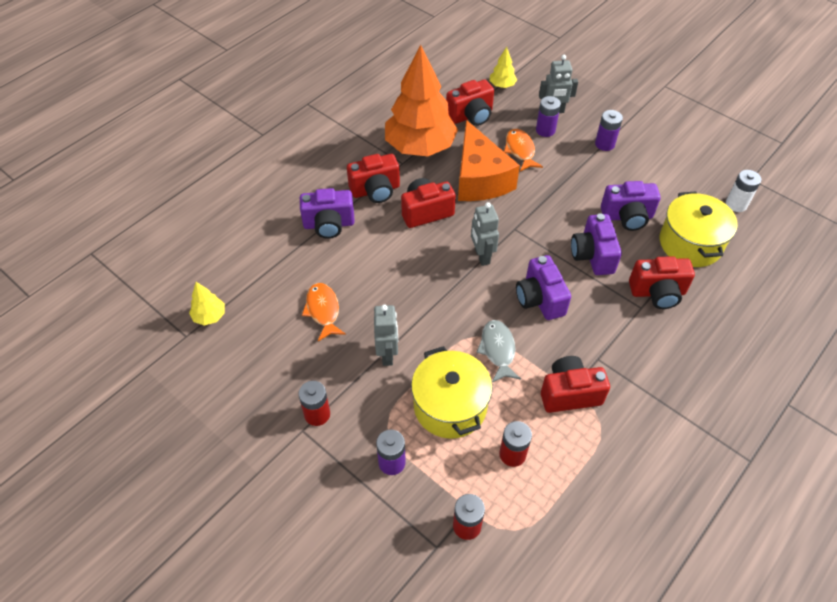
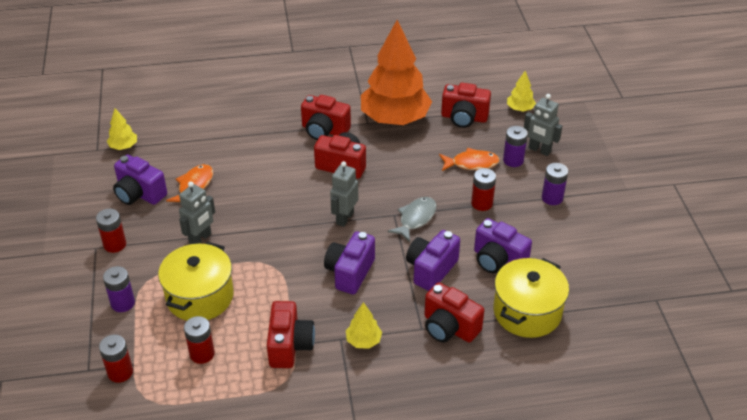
camera: 40 degrees right, 10 degrees down
purple camera [300,188,355,239] -> purple camera moved to [113,154,167,205]
orange cheese [458,120,520,201] -> none
grey fish [476,320,521,382] -> grey fish moved to [388,197,436,242]
orange fish [504,129,543,172] -> orange fish turned 60 degrees clockwise [439,148,500,171]
red camera [541,356,610,413] -> red camera turned 60 degrees clockwise [267,301,315,368]
white battery [726,170,761,212] -> none
none -> yellow tree [346,302,382,349]
none -> red battery [471,168,496,211]

